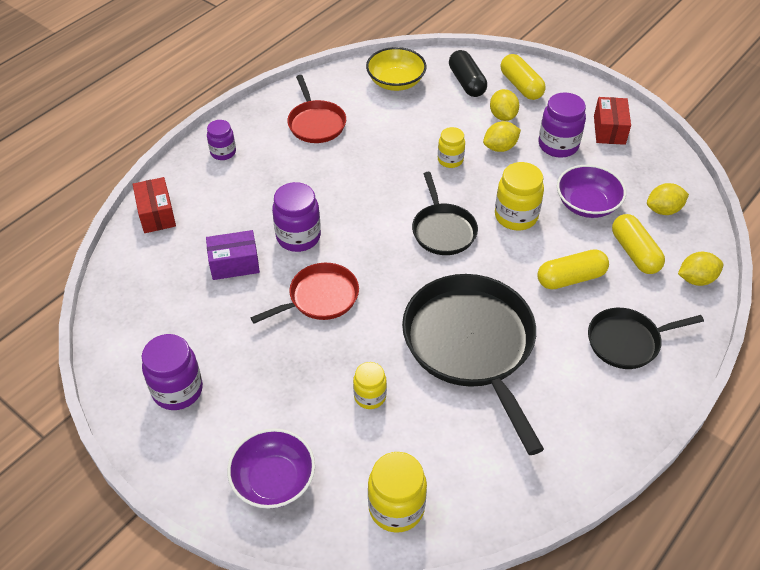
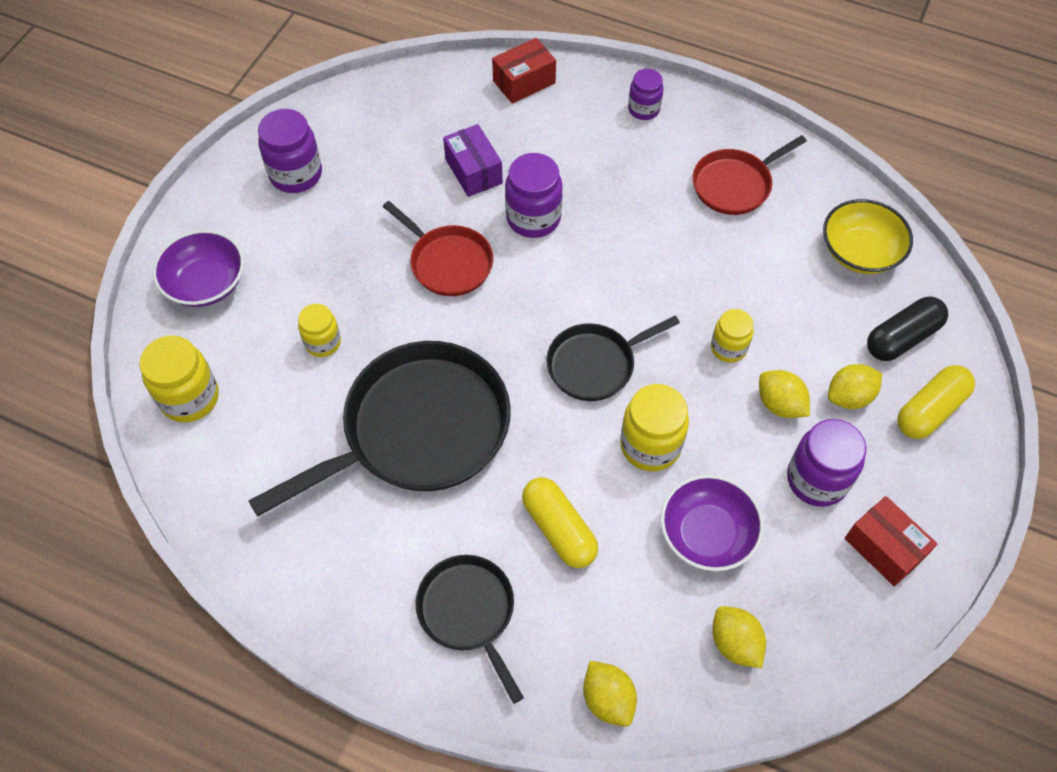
camera: 75 degrees right, 10 degrees up
red box [594,97,631,145] -> red box turned 60 degrees clockwise [845,496,937,586]
yellow capsule [612,214,665,274] -> none

